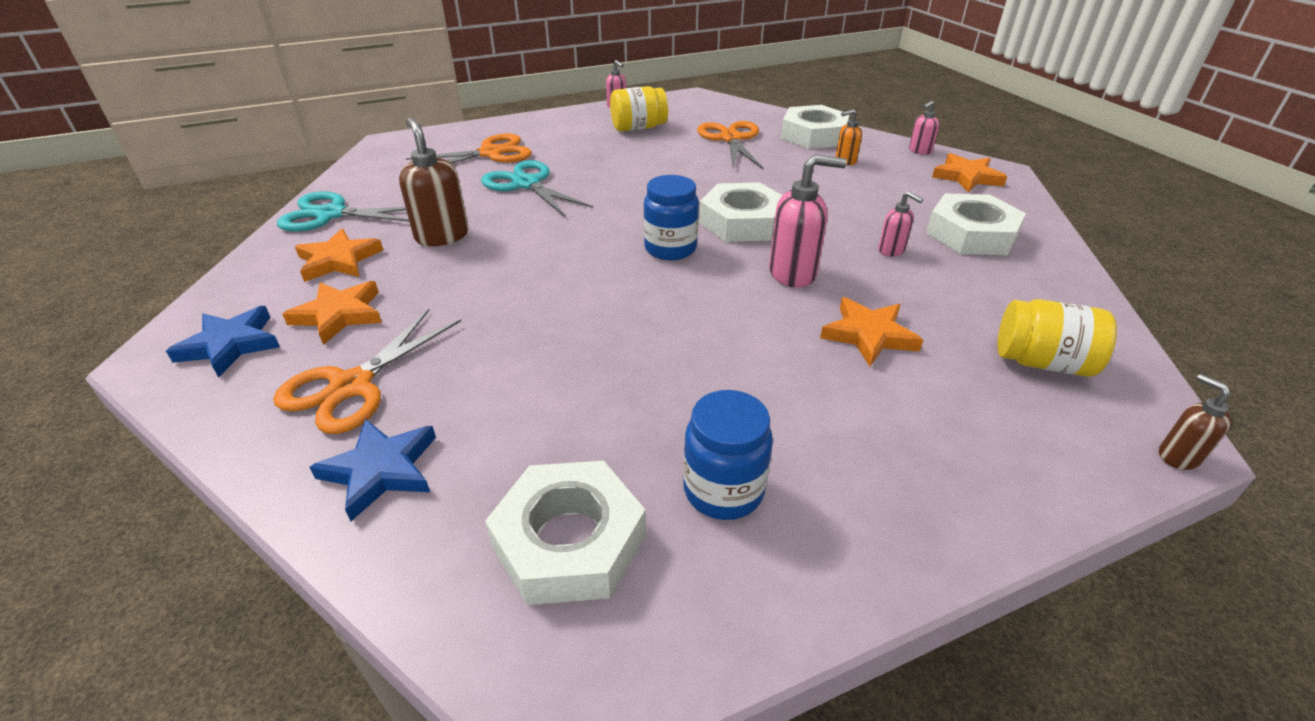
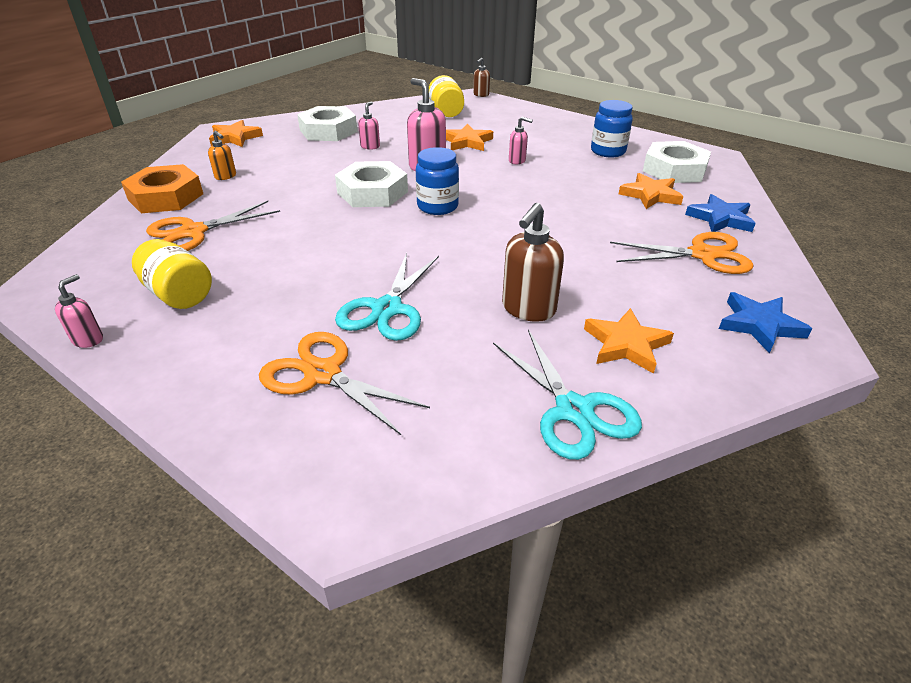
camera: 120 degrees left, 0 degrees up
orange star [282,281,382,345] -> orange star moved to [619,173,684,209]
white nut [781,105,850,149] -> orange nut [121,164,203,213]
pink soap dispenser [909,100,940,155] -> pink soap dispenser moved to [509,117,533,164]

